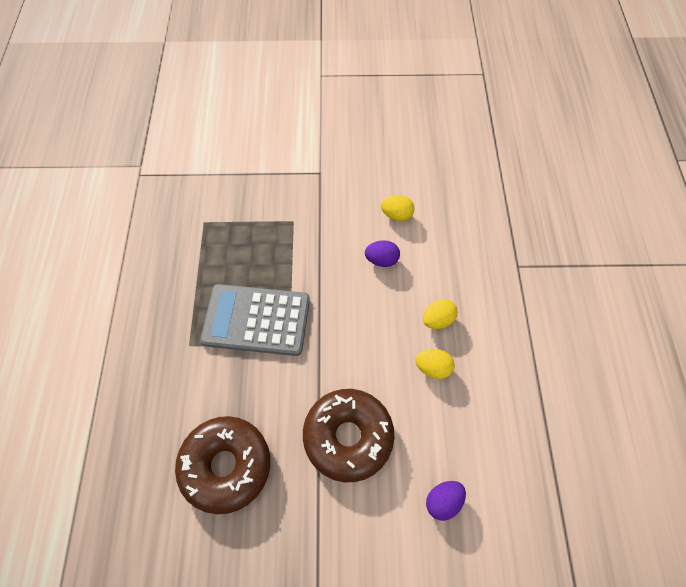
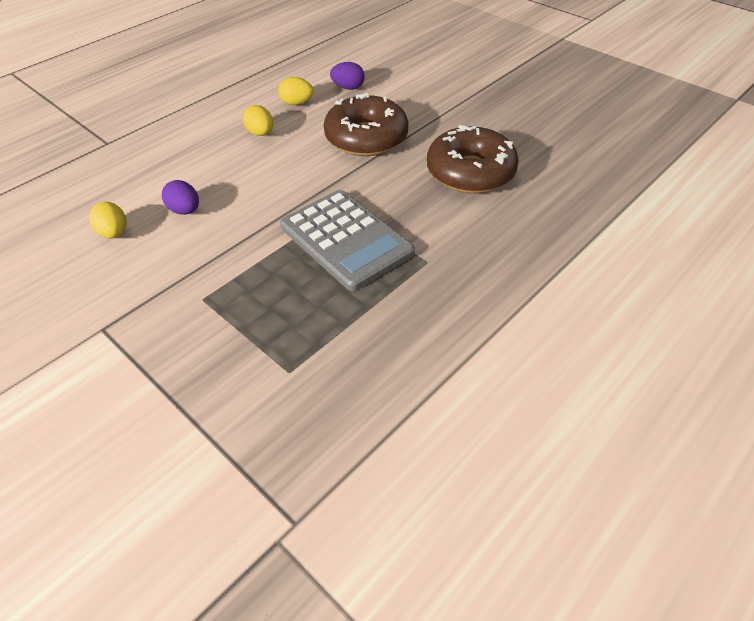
camera: 135 degrees left, 15 degrees down
yellow egg [423,299,457,329] -> yellow egg moved to [278,77,314,105]

